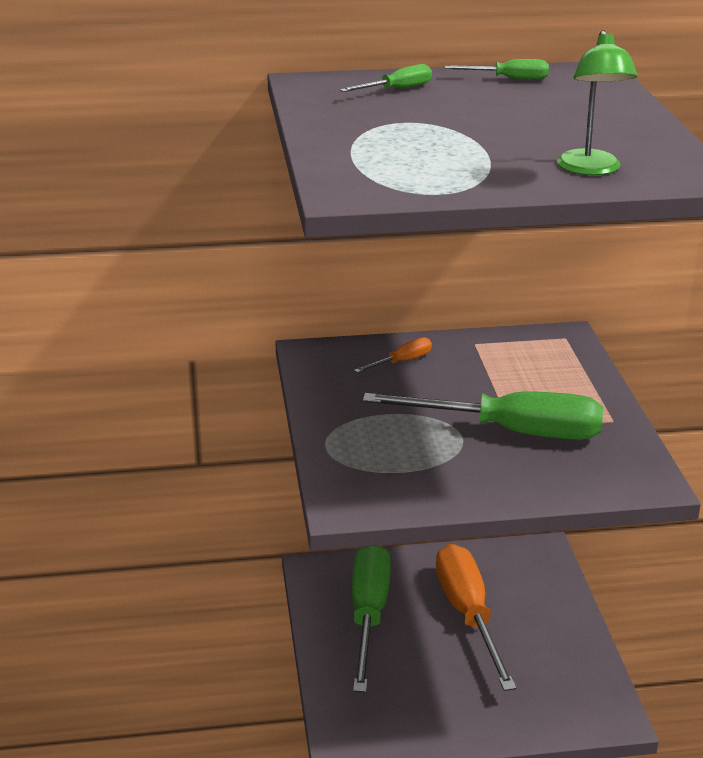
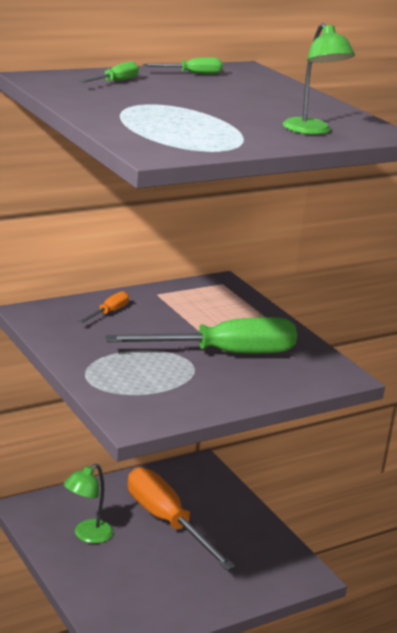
camera: 25 degrees left, 5 degrees down
green screwdriver [352,546,391,693] -> green lamp [64,464,113,544]

